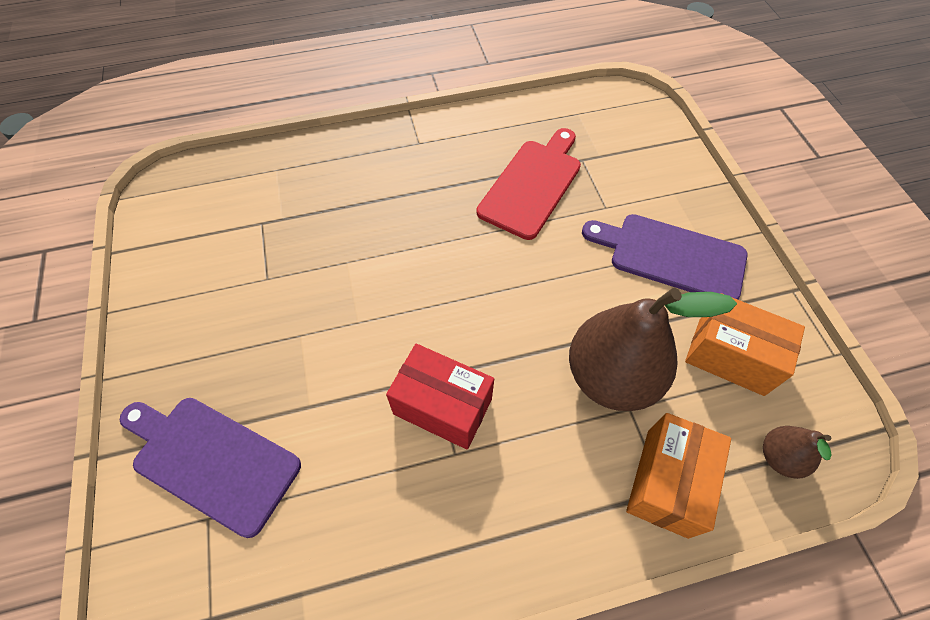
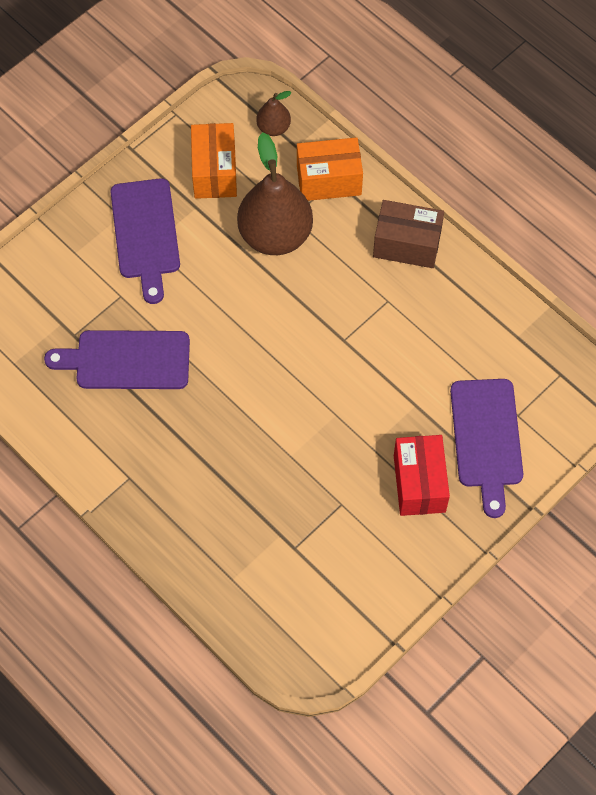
camera: 120 degrees left, 5 degrees up
red box [386,344,494,450] -> red box moved to [394,435,450,516]
red cutting board [477,128,581,240] -> purple cutting board [44,330,190,389]
none -> brown box [373,200,444,268]

